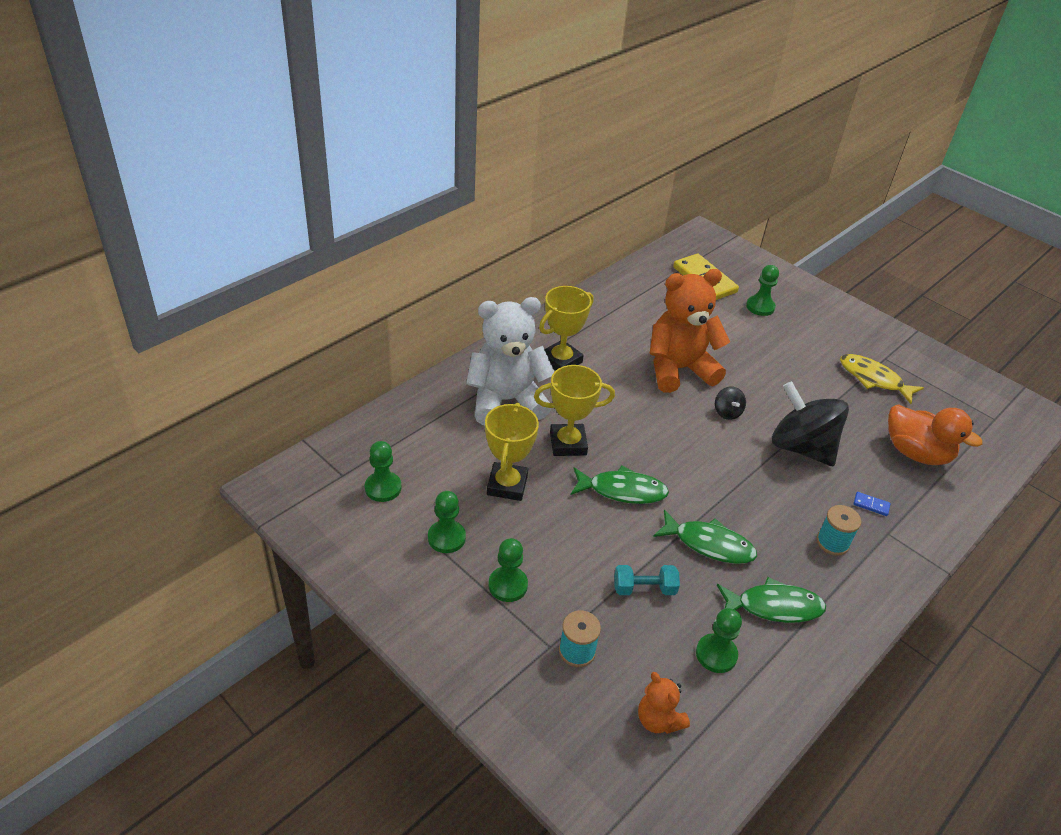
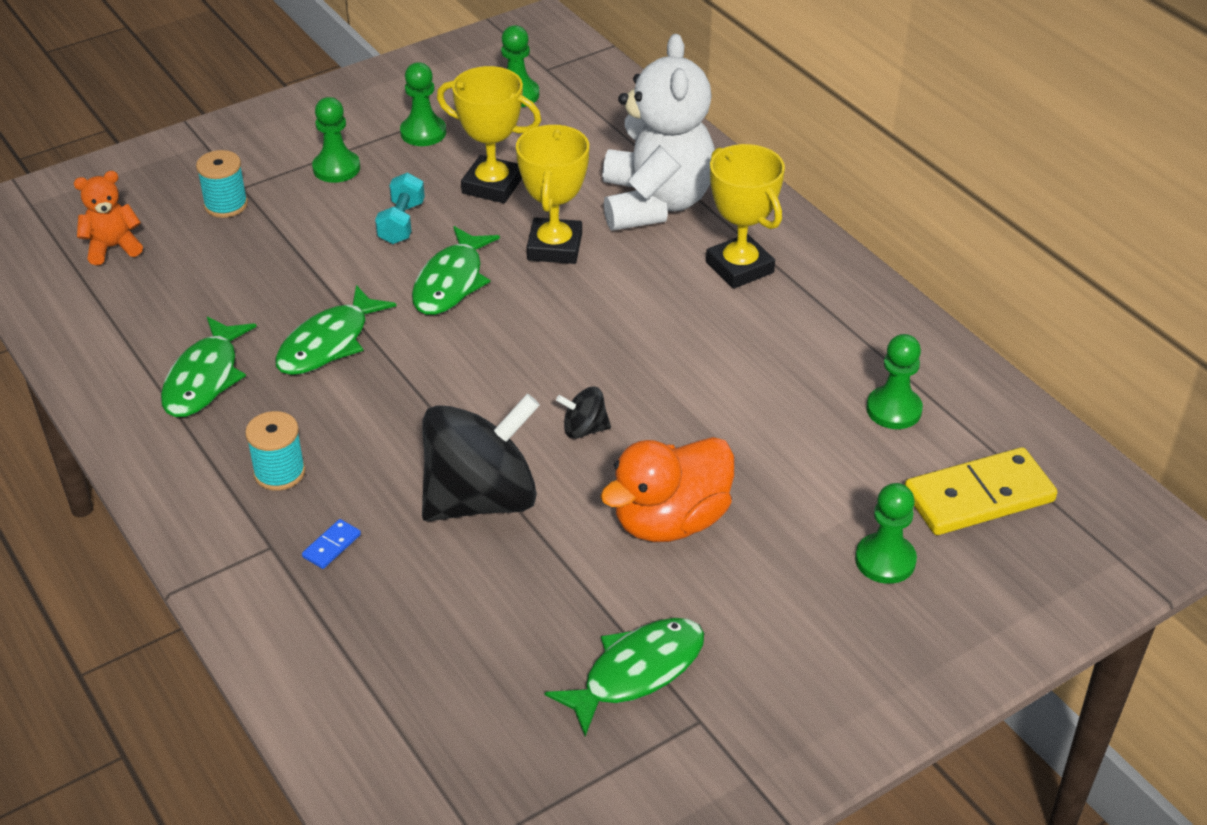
camera: 105 degrees right, 0 degrees up
turquoise dumbbell [614,565,680,595] -> turquoise dumbbell moved to [375,173,425,244]
orange teddy bear [650,269,730,393] -> none
green pawn [696,608,742,673] -> green pawn moved to [866,334,923,429]
yellow fish [840,354,924,404] -> green fish [545,618,704,736]
orange duck [888,404,983,465] -> orange duck moved to [600,437,735,542]

